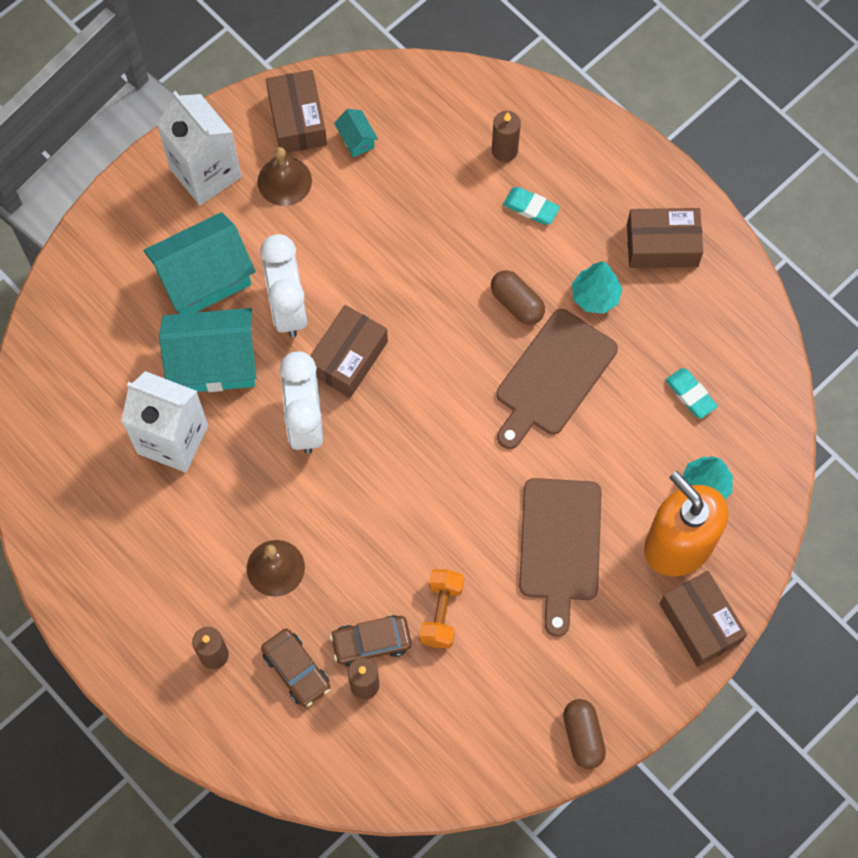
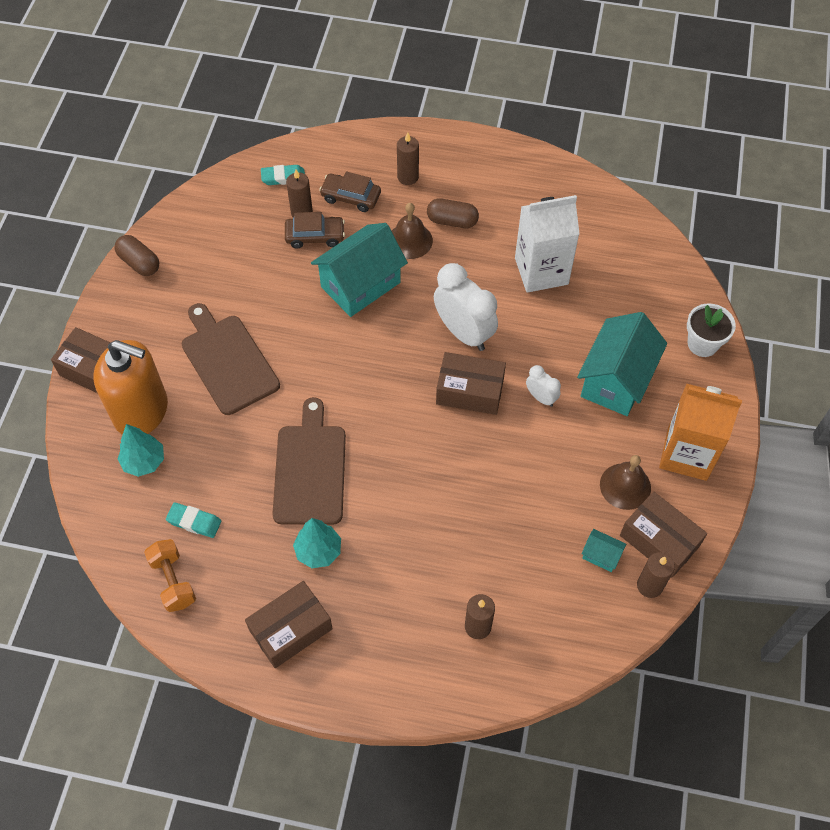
camera: 145 degrees right, 10 degrees down
white carton [157,91,241,205] -> orange carton [659,384,742,481]
turquoise house [159,308,257,392] -> turquoise house moved to [311,223,408,317]
white clock [260,234,307,337] -> white clock [526,365,561,407], size x0.50
brown box [310,305,388,398] -> brown box turned 75 degrees counterclockwise [436,352,506,415]
brown car [330,615,412,667] -> brown car turned 45 degrees clockwise [285,212,345,249]
orange dumbbell [419,569,464,648] -> orange dumbbell moved to [144,539,196,612]
brown capsule [491,270,545,325] -> brown capsule moved to [427,198,479,228]
turquoise eraser [503,187,560,225] -> turquoise eraser moved to [261,165,305,185]
none -> brown candle [637,552,675,598]
none -> white flower pot [687,303,736,357]

